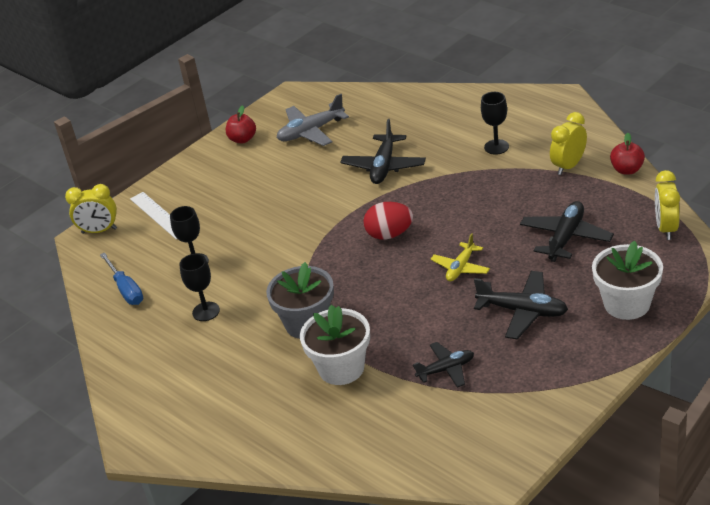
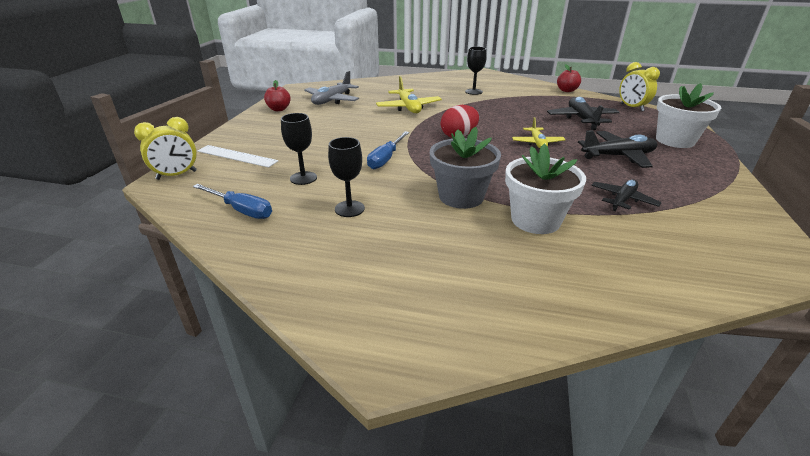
camera: 35 degrees left, 5 degrees down
black plane [340,119,426,184] -> yellow plane [376,76,442,113]
yellow clock [550,112,587,175] -> none
none -> blue screwdriver [367,131,409,169]

